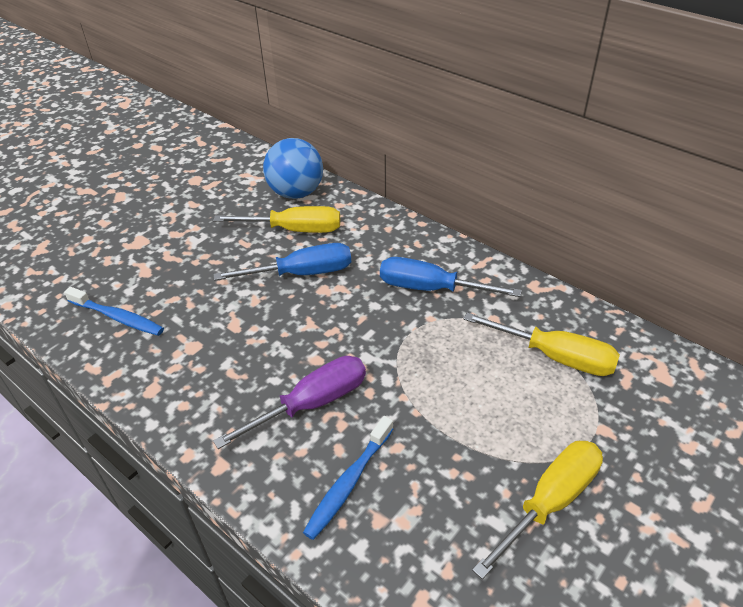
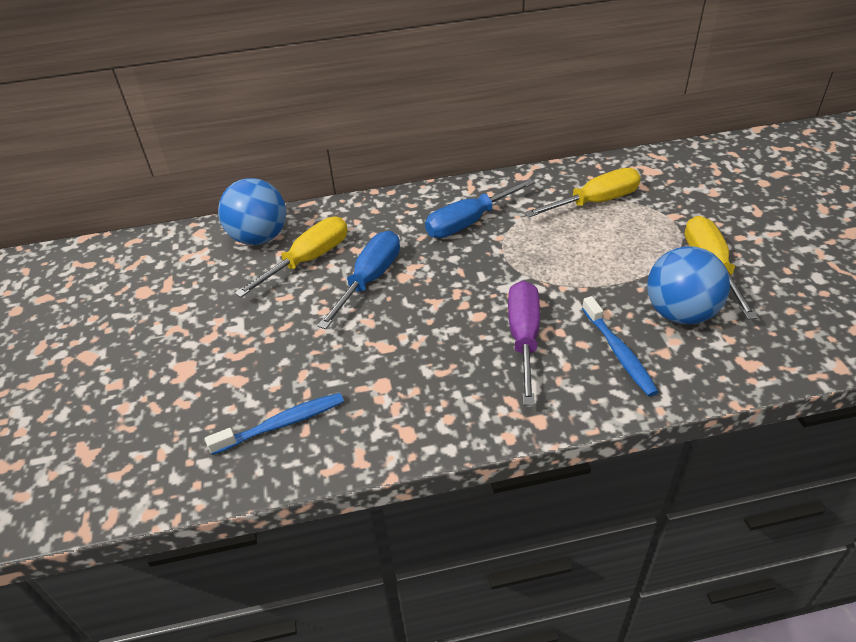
camera: 50 degrees left, 0 degrees up
none -> blue ball [647,246,730,324]

